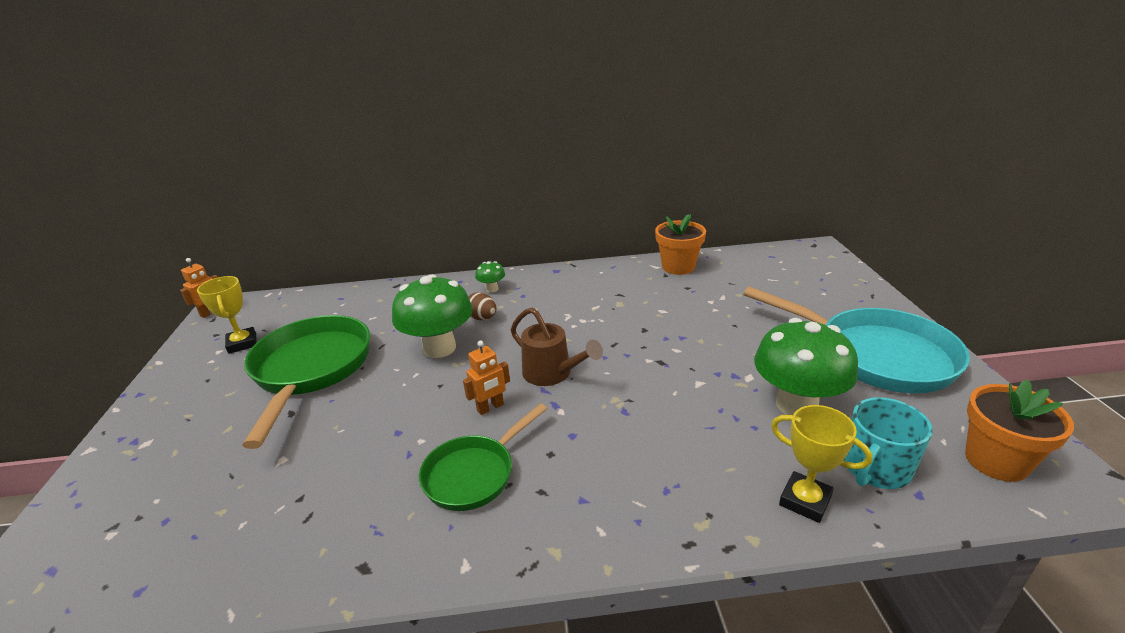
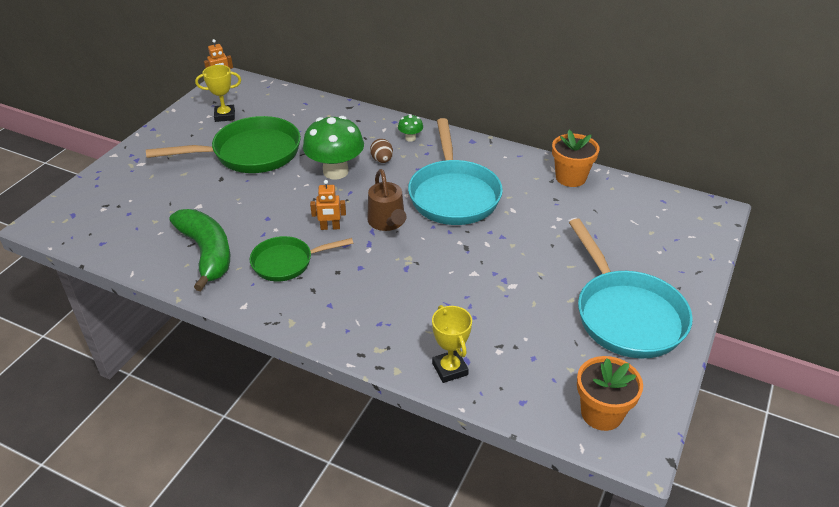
camera: 30 degrees right, 10 degrees up
yellow trophy [197,276,257,354] -> yellow trophy turned 75 degrees clockwise [195,65,241,122]
green pan [242,315,370,449] -> green pan turned 45 degrees clockwise [146,116,301,173]
green mushroom [754,318,858,415] -> none
turquoise mug [844,397,933,489] -> none
none -> green banana [169,209,230,291]
none -> turquoise pan [408,118,503,225]

